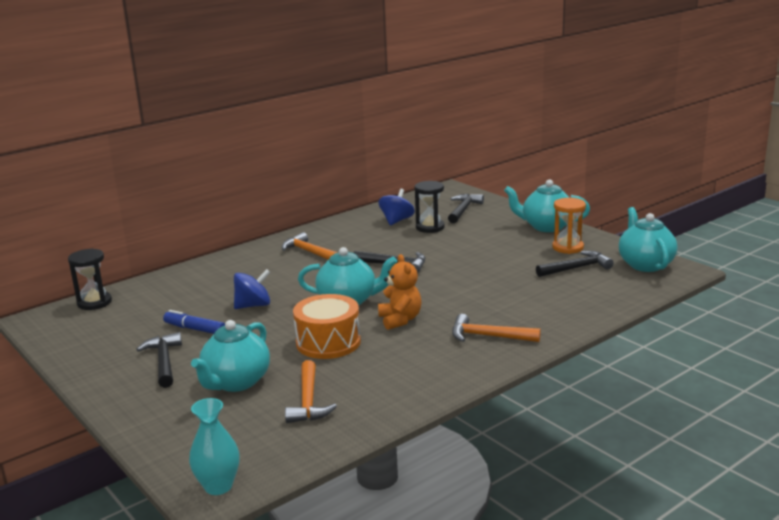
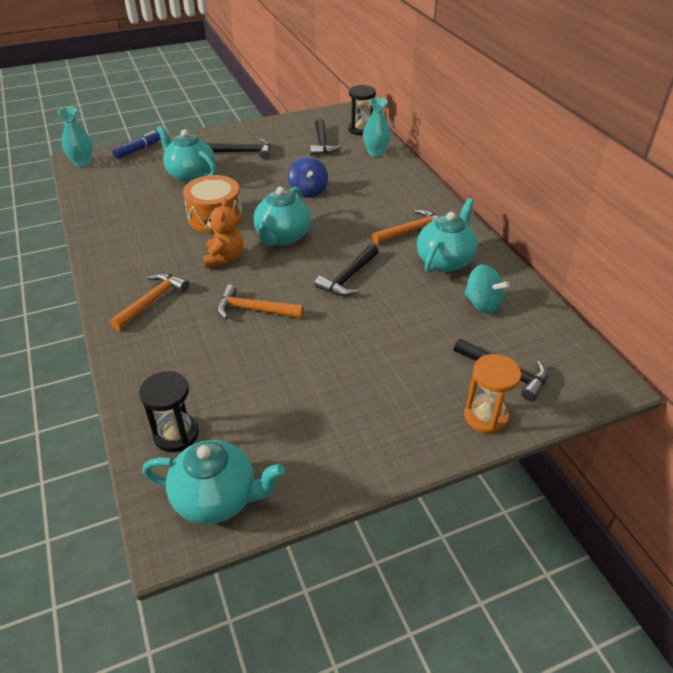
camera: 105 degrees right, 20 degrees up
blue marker [163,310,225,334] -> blue marker moved to [113,131,161,159]
orange hammer [285,360,337,423] -> orange hammer moved to [217,284,304,319]
orange teddy bear [378,254,422,330] -> orange teddy bear turned 90 degrees counterclockwise [203,198,243,268]
blue spinning top [379,189,415,226] -> turquoise spinning top [464,264,509,314]
black hourglass [414,181,445,233] -> black hourglass moved to [139,371,199,452]
turquoise teapot [504,179,590,232] -> turquoise teapot moved to [417,198,478,273]
black hammer [536,251,614,277] -> black hammer moved to [310,119,342,156]
orange hourglass [552,198,586,254] -> orange hourglass moved to [464,354,521,434]
none -> turquoise vase [363,98,391,157]

